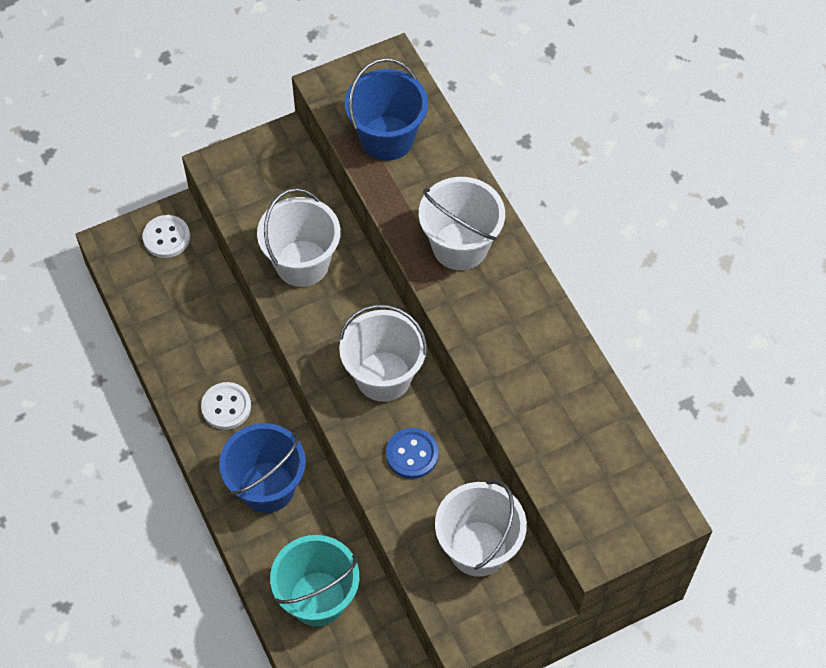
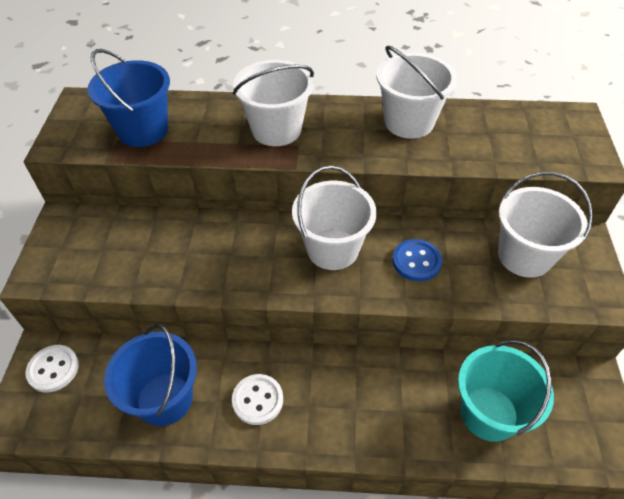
camera: 60 degrees left, 10 degrees down
blue bucket [219,423,306,513] -> blue bucket moved to [104,325,197,426]
white bucket [257,188,341,287] -> white bucket moved to [377,46,457,139]

